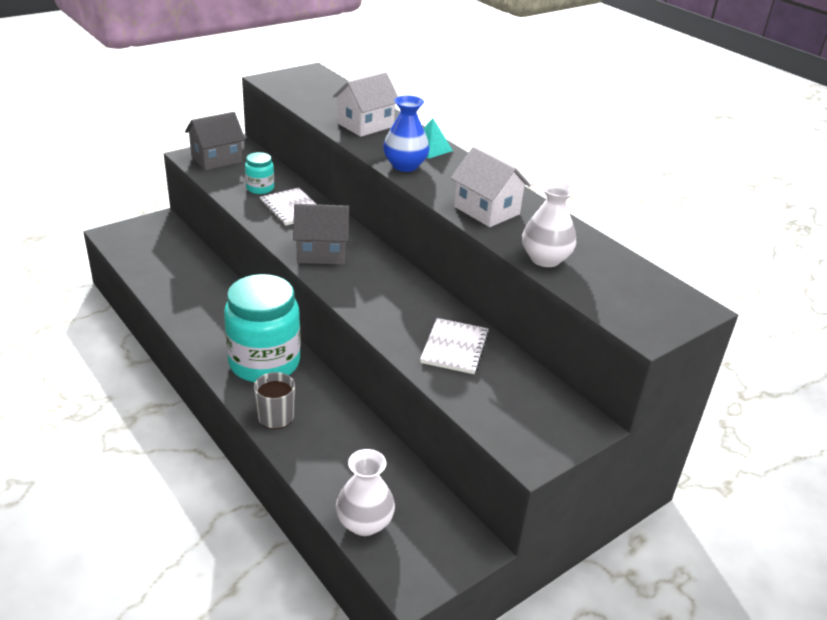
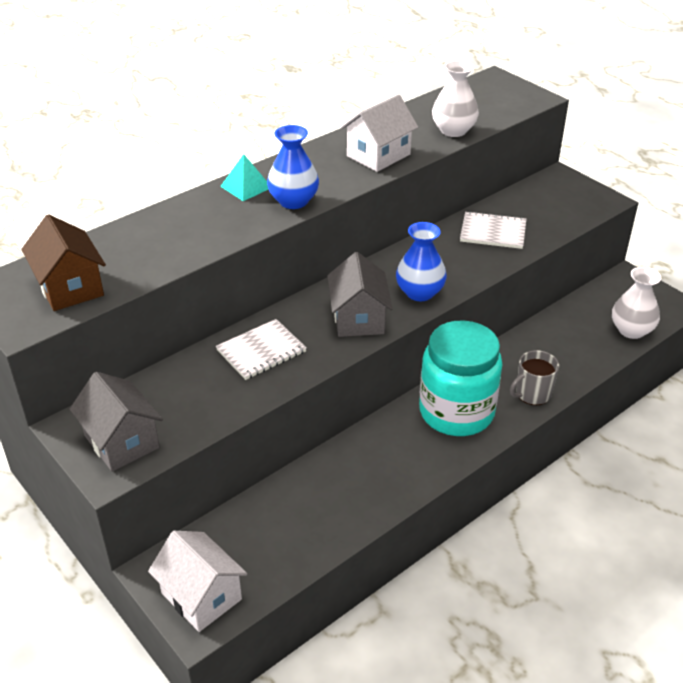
camera: 90 degrees left, 5 degrees up
turquoise jar [245,152,274,194] -> none
white house [333,72,398,137] -> white house moved to [148,531,247,632]
none -> brown house [21,214,106,311]
none -> blue vase [396,222,447,301]

